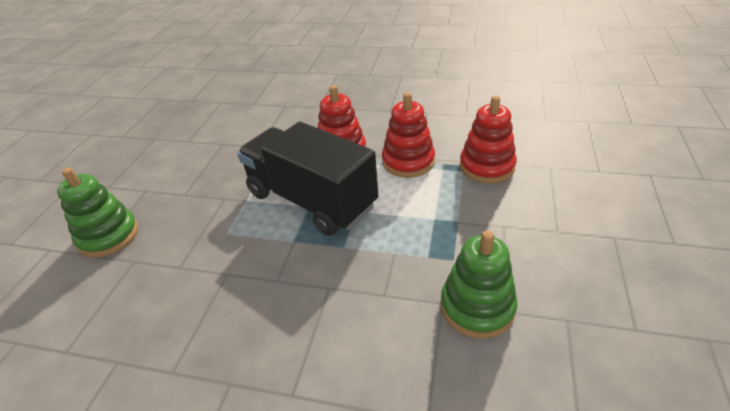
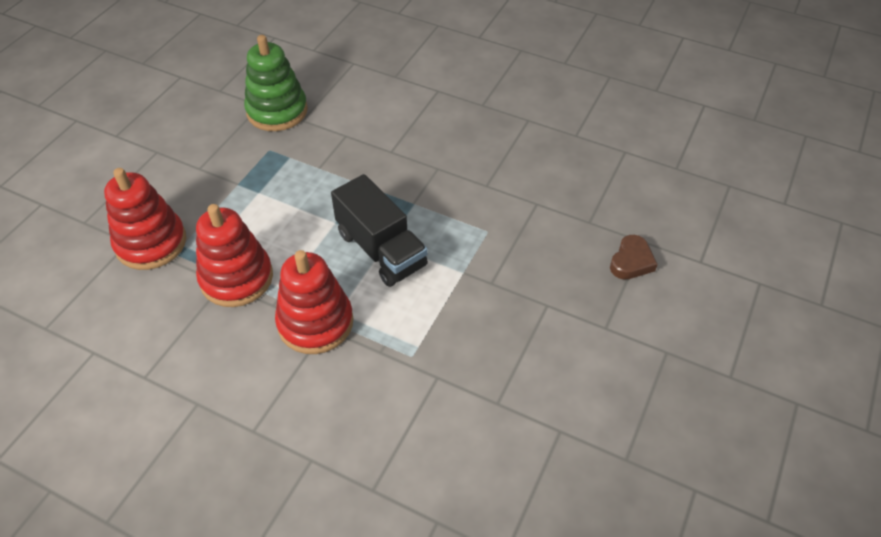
camera: 170 degrees left, 10 degrees up
green stacking toy [57,168,138,258] -> brown heart [610,235,658,280]
black truck [237,122,378,236] -> black truck [331,174,428,287], size x0.62

